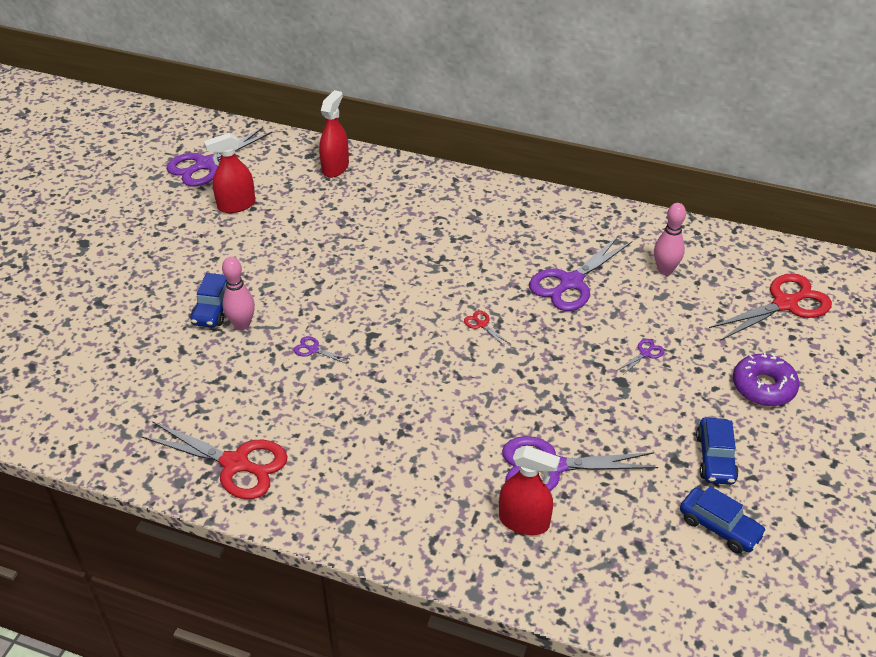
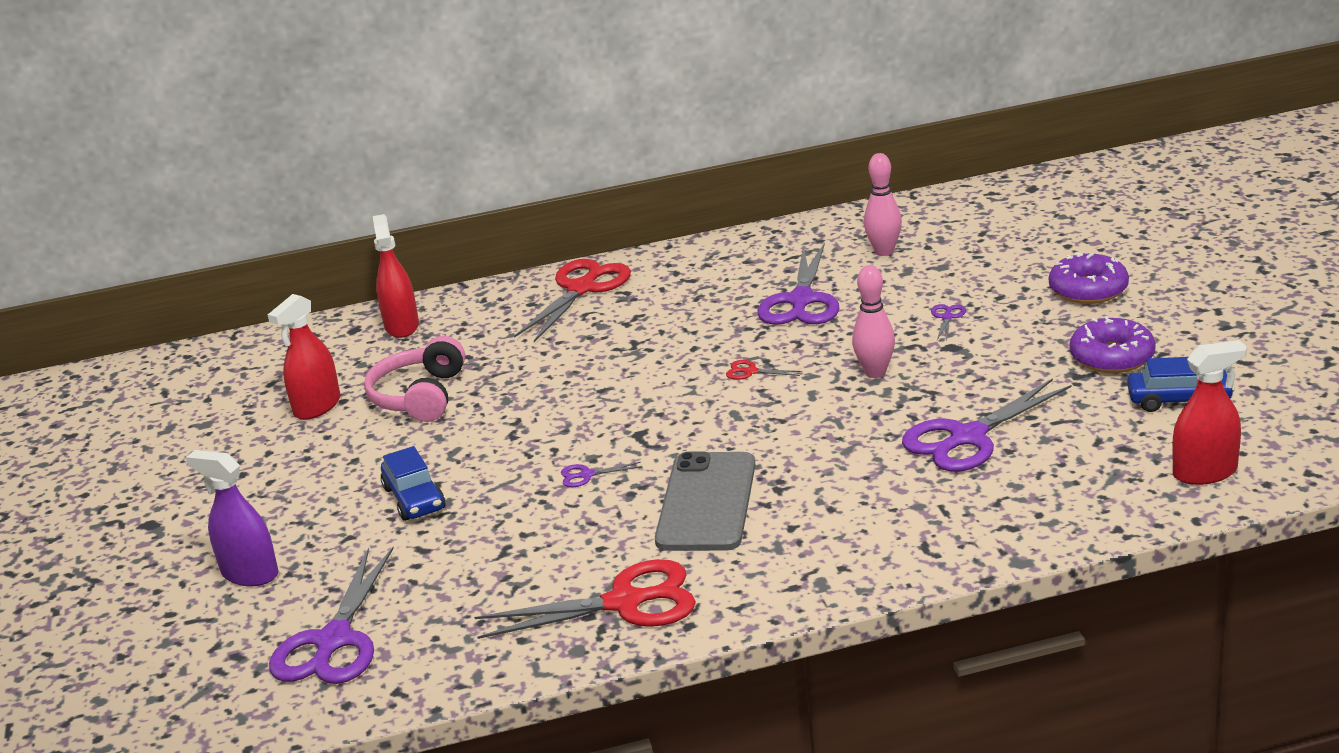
camera: 30 degrees left, 15 degrees down
purple scissors [166,127,272,187] -> purple scissors moved to [269,547,394,684]
pink bowling pin [222,257,255,330] -> pink bowling pin moved to [852,265,895,378]
red spray bottle [499,446,560,535] -> red spray bottle moved to [1172,340,1247,485]
blue car [696,417,739,485] -> purple donut [1070,316,1156,373]
red scissors [709,273,832,341] -> red scissors moved to [514,259,631,342]
none -> purple spray bottle [186,450,279,586]
none -> pink headphones [364,336,465,422]
none -> grey phone [655,451,756,551]

